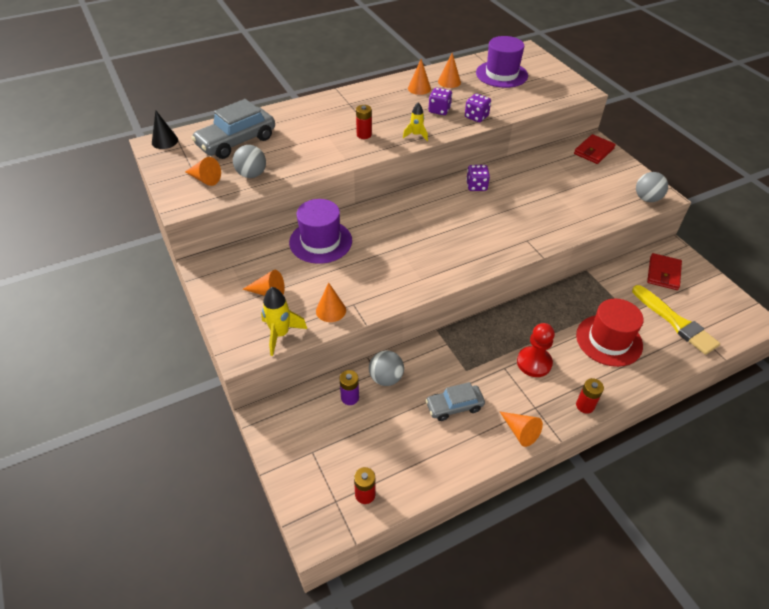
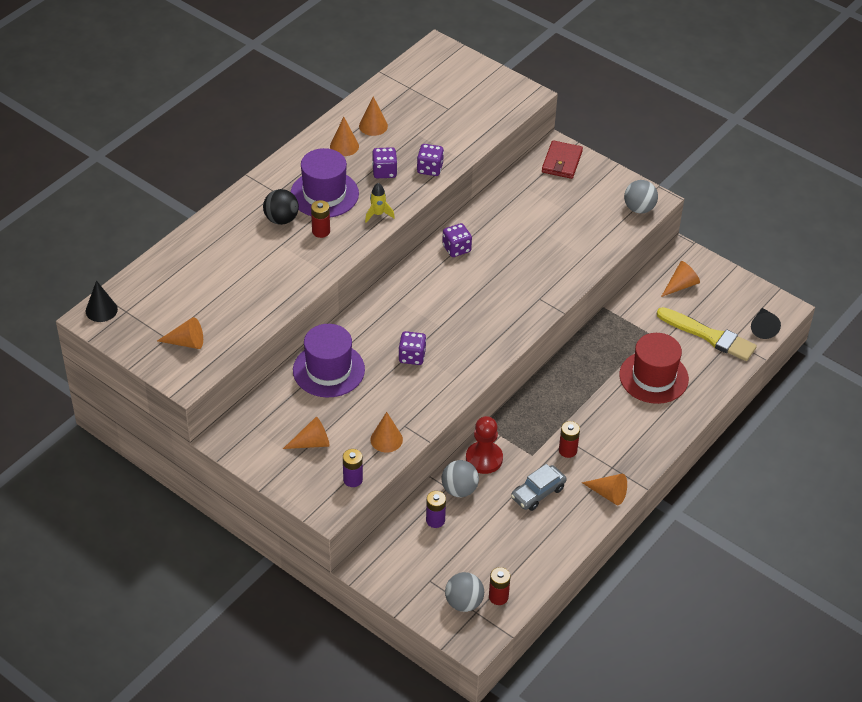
camera: 25 degrees left, 0 degrees up
grey car [191,99,275,159] -> none
grey ball [233,145,266,178] -> grey ball moved to [445,572,484,612]
yellow rocket [261,287,307,356] -> purple battery [343,449,363,487]
purple hat [476,36,528,88] -> purple hat moved to [291,148,359,218]
red pawn [517,323,555,377] -> red pawn moved to [466,416,503,474]
red battery [576,378,604,414] -> red battery moved to [559,421,580,458]
red wallet [647,253,682,290] -> orange cone [661,261,700,297]
none -> black ball [263,189,299,225]
none -> purple dice [398,331,426,365]
none -> black cone [751,308,781,339]

